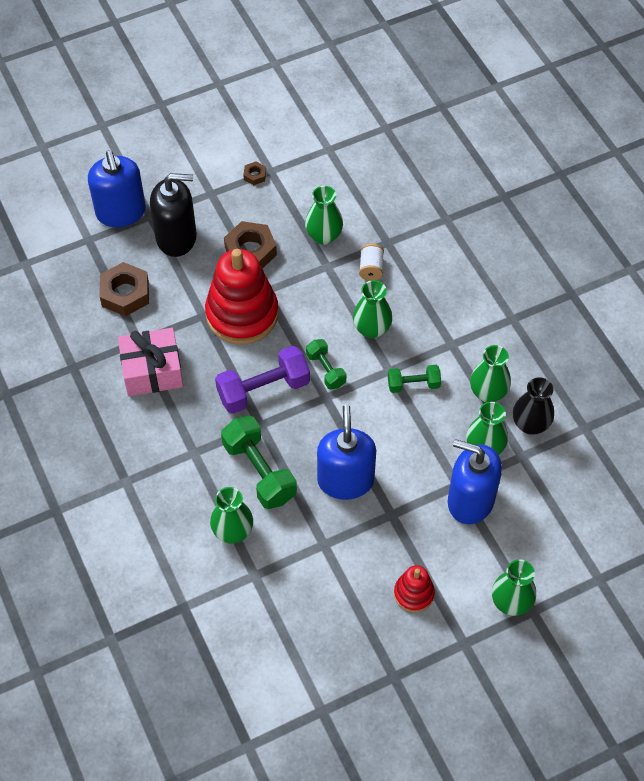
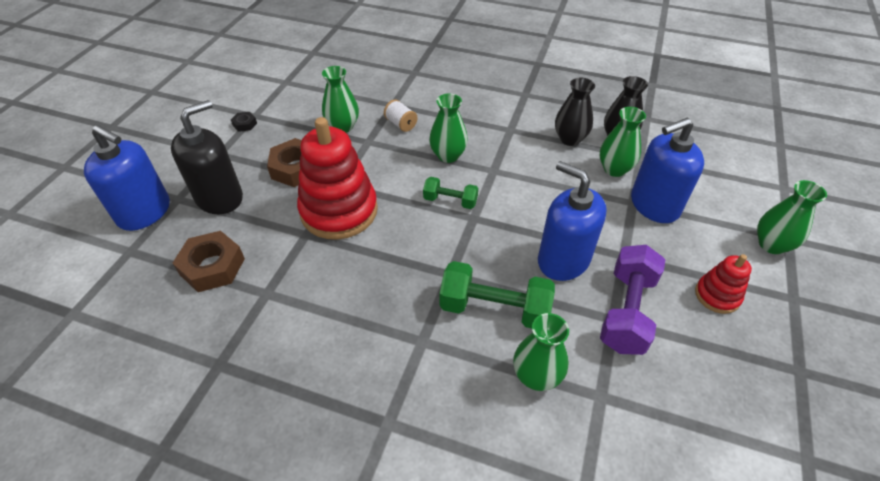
camera: 45 degrees left, 10 degrees down
pink gift [118,328,183,396] -> none
purple dumbbell [215,346,310,414] -> purple dumbbell moved to [600,245,666,355]
brown nut [243,162,266,185] -> black nut [231,112,257,132]
green dumbbell [388,365,441,393] -> none
green vase [470,345,511,402] -> black vase [555,78,595,146]

